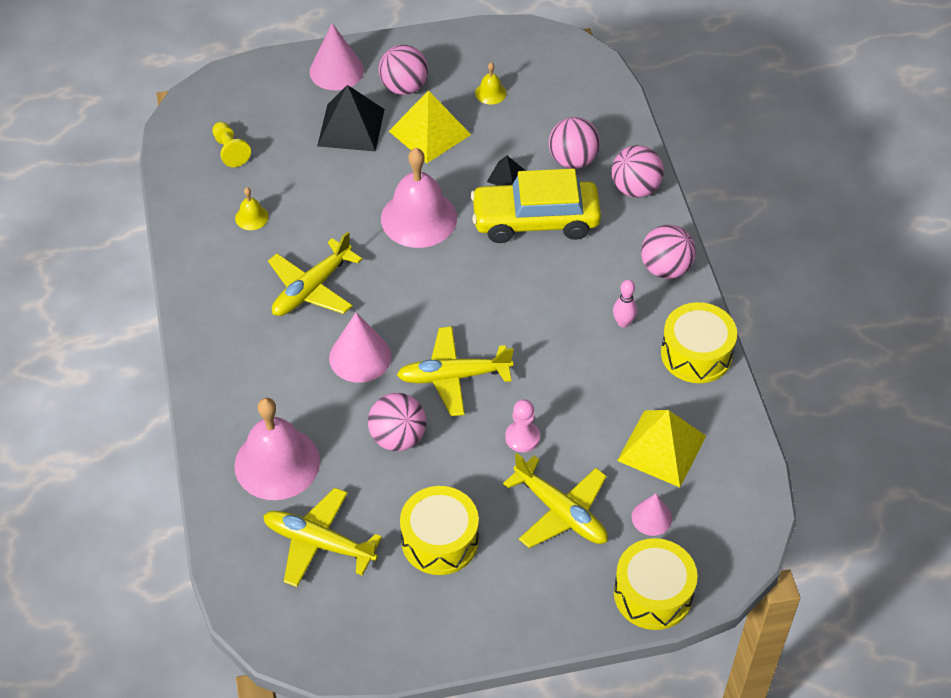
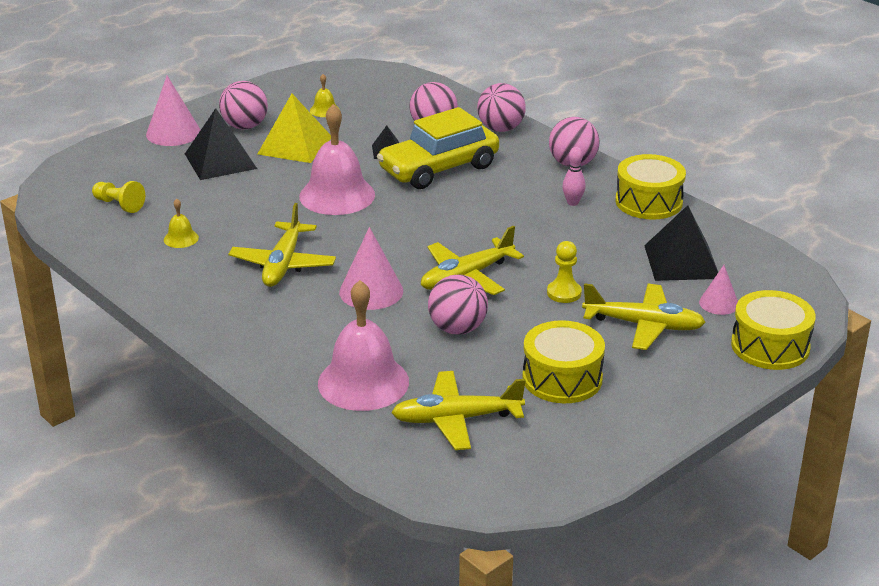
camera: 30 degrees left, 20 degrees down
pink pawn [505,399,540,452] -> yellow pawn [547,241,582,303]
yellow pyramid [617,410,706,487] -> black pyramid [644,205,718,281]

